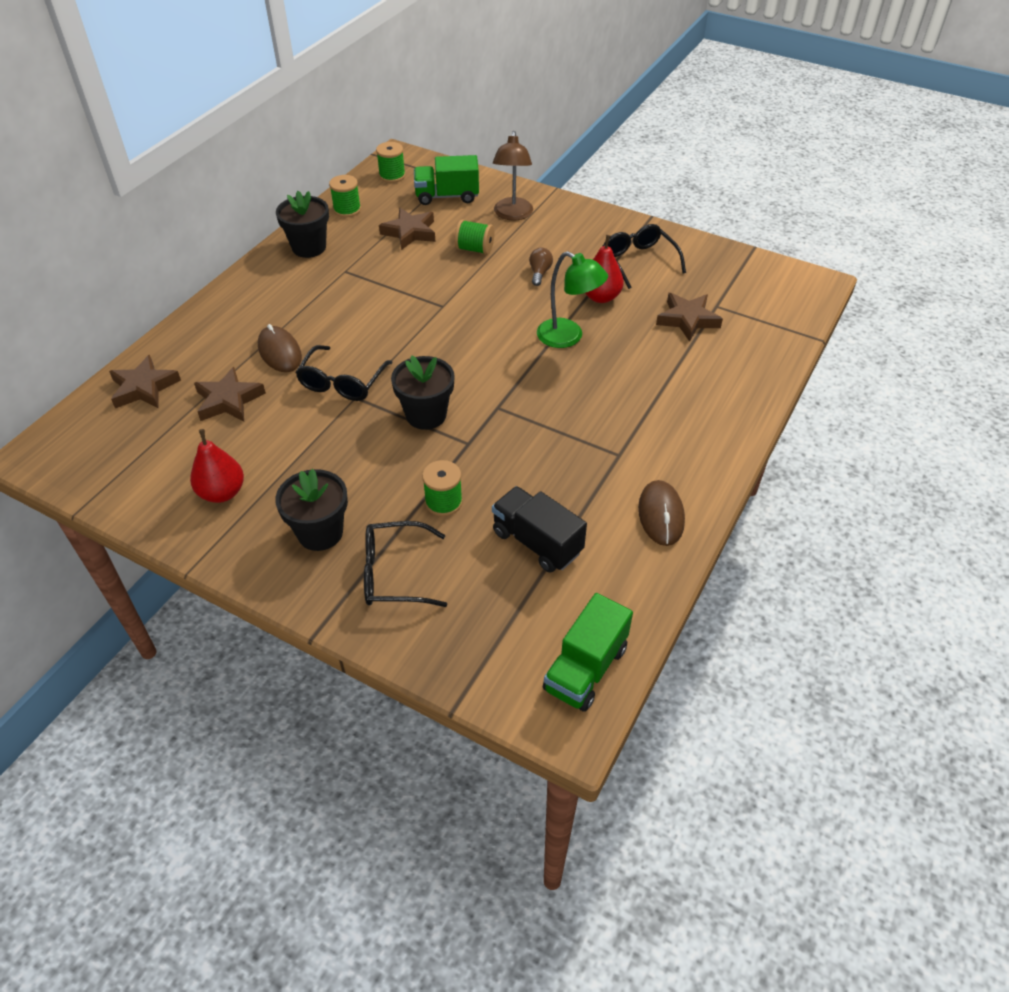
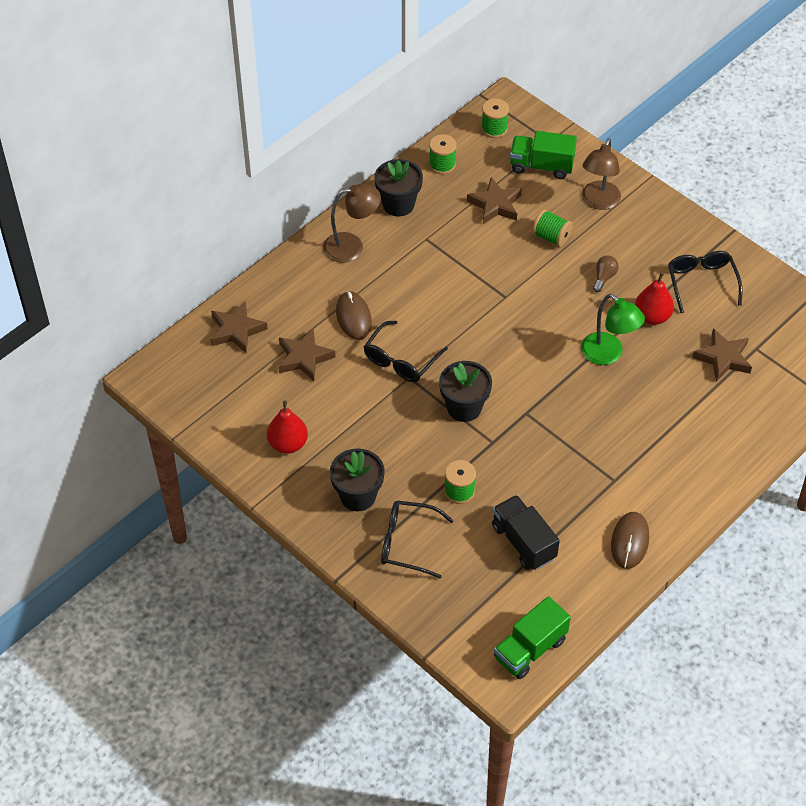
camera: 15 degrees right, 5 degrees up
none -> brown lamp [323,184,381,263]

